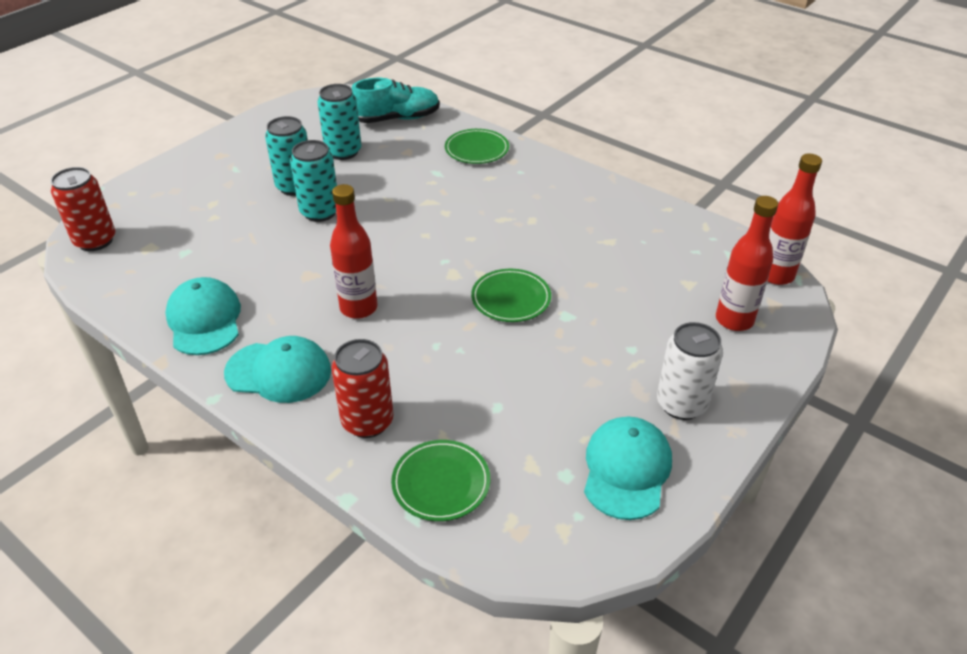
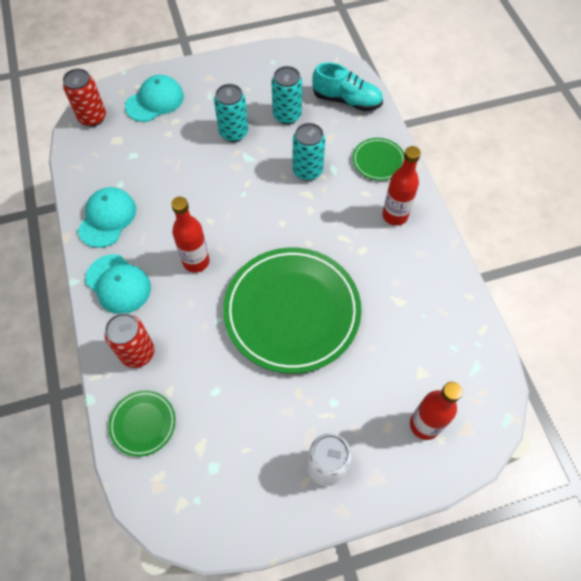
camera: 35 degrees right, 20 degrees up
turquoise can [290,140,337,222] -> turquoise can moved to [293,123,326,181]
green plate [471,269,551,322] -> green plate [223,248,362,374], size x2.25
turquoise cap [584,417,672,520] -> turquoise cap moved to [125,75,184,122]
red bottle [767,154,822,285] -> red bottle moved to [382,146,421,226]

